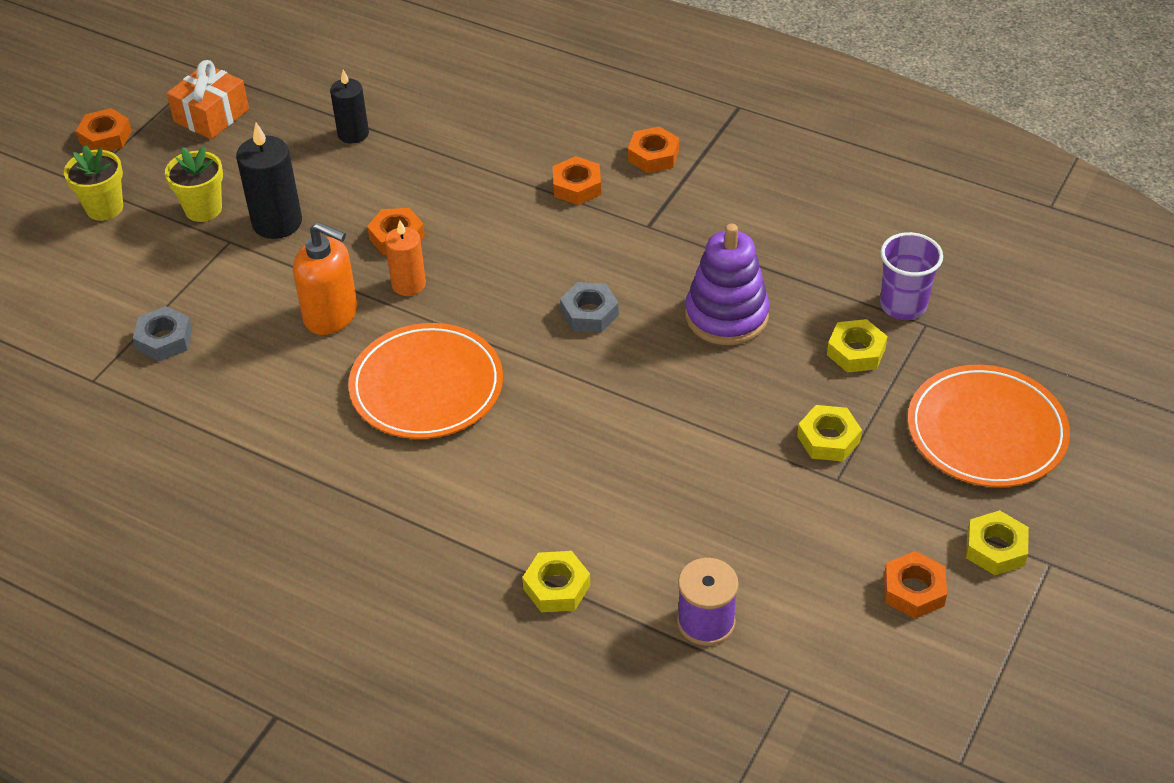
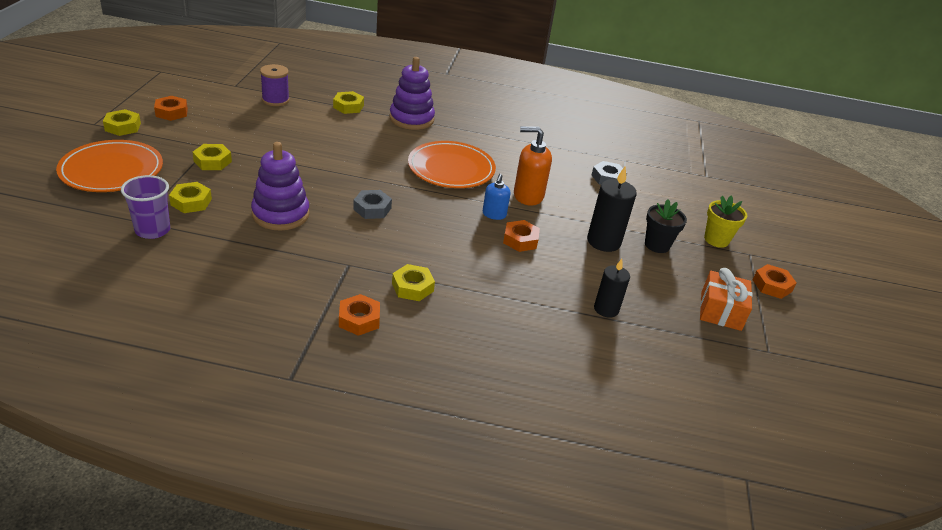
camera: 155 degrees right, 10 degrees down
yellow flower pot [165,147,223,222] -> black flower pot [645,199,687,253]
orange candle [385,220,426,296] -> blue soap dispenser [483,174,511,220]
orange nut [553,156,601,205] -> yellow nut [392,264,435,301]
none -> purple stacking toy [389,57,435,130]

